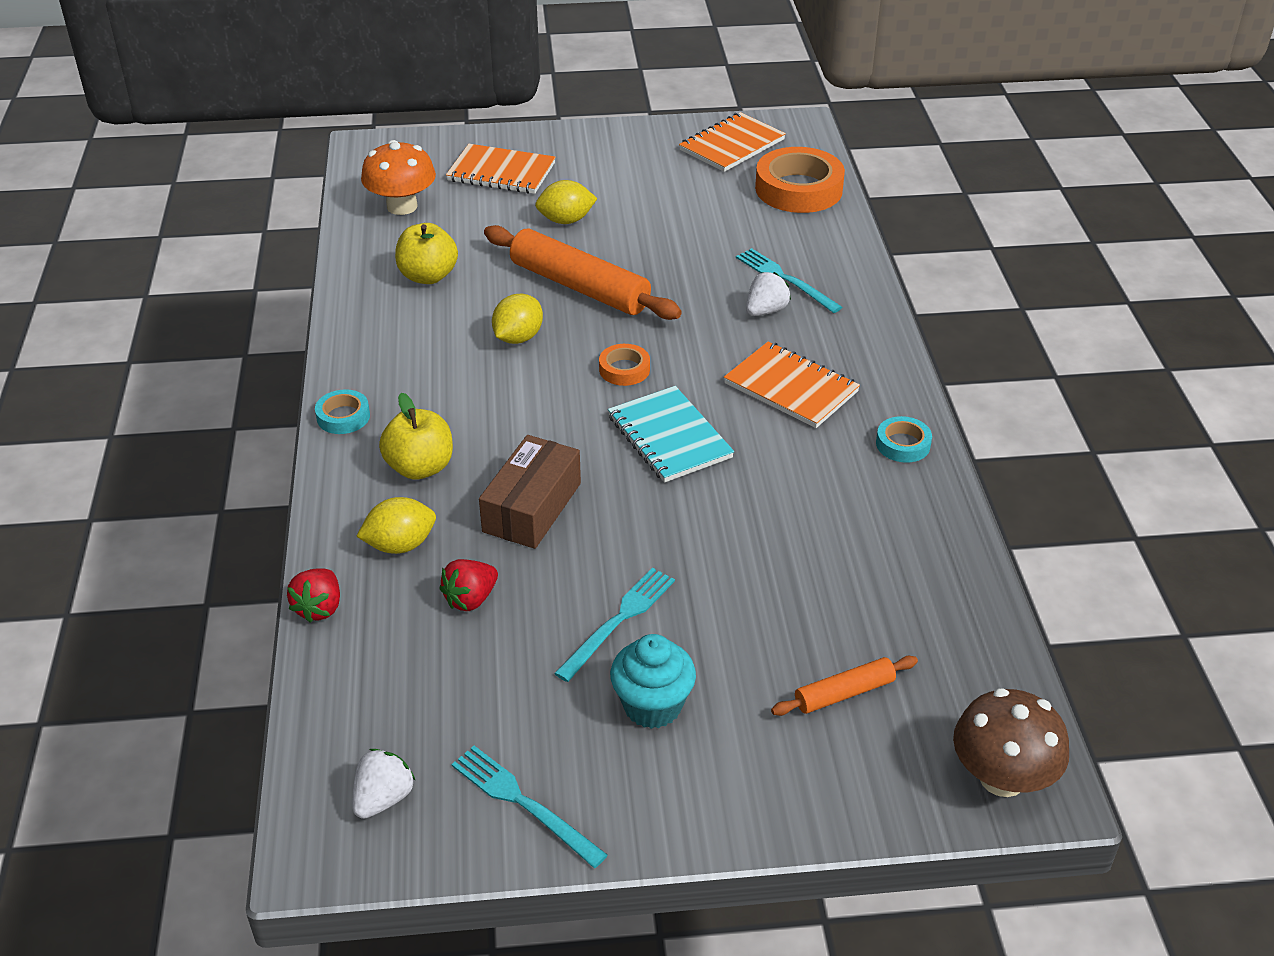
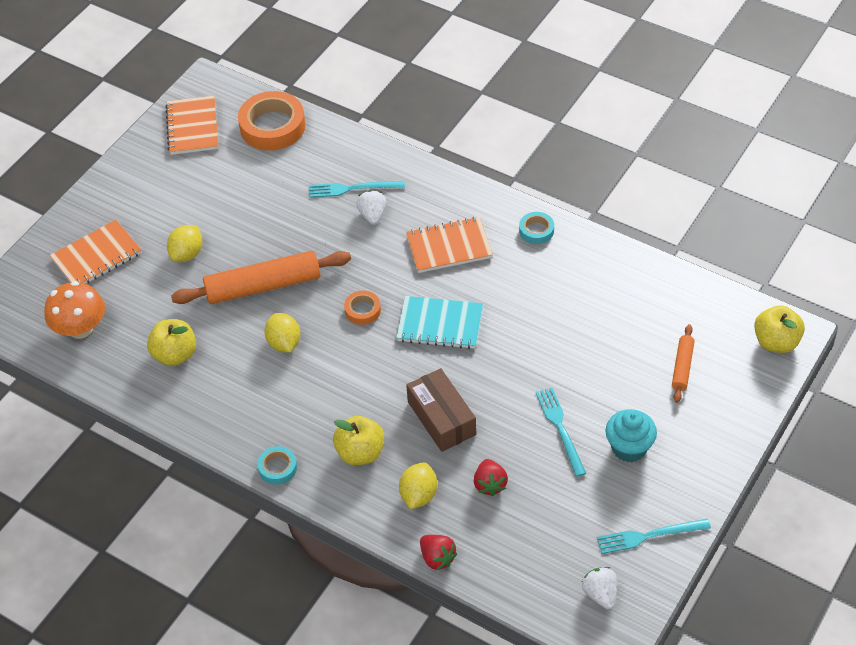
camera: 50 degrees left, 10 degrees up
brown mushroom [953,688,1069,797] -> yellow apple [754,305,805,353]

